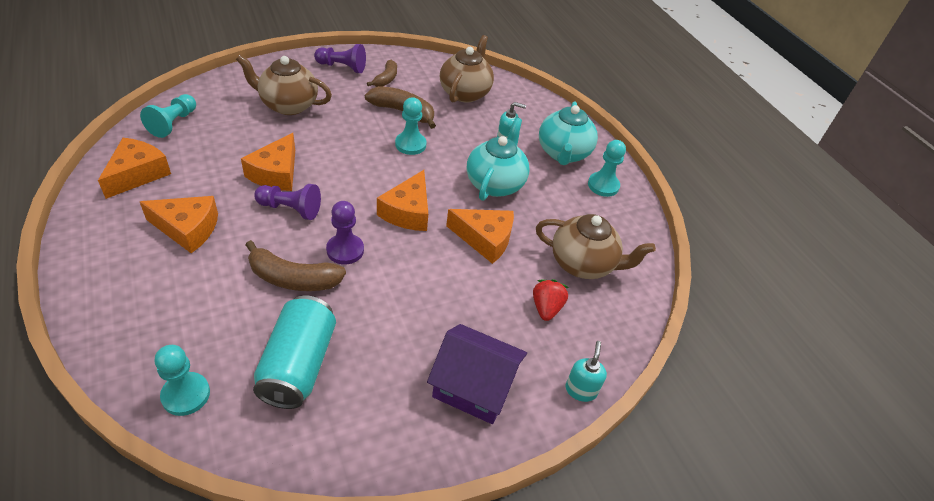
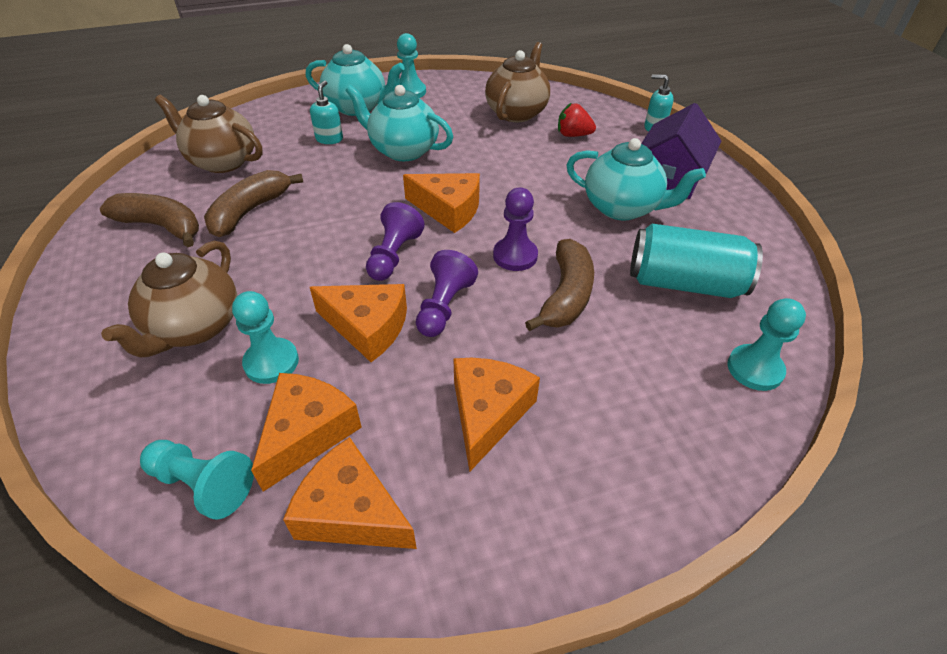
camera: 80 degrees left, 0 degrees up
purple pawn [314,44,366,73] -> purple pawn moved to [366,202,425,281]
brown banana [367,60,397,87] -> brown banana [100,193,199,247], size x1.59
turquoise pawn [395,97,427,155] -> turquoise pawn moved to [232,291,299,384]
orange cheese [446,209,514,264] -> orange cheese moved to [251,373,362,492]
none -> turquoise teapot [567,138,706,221]

